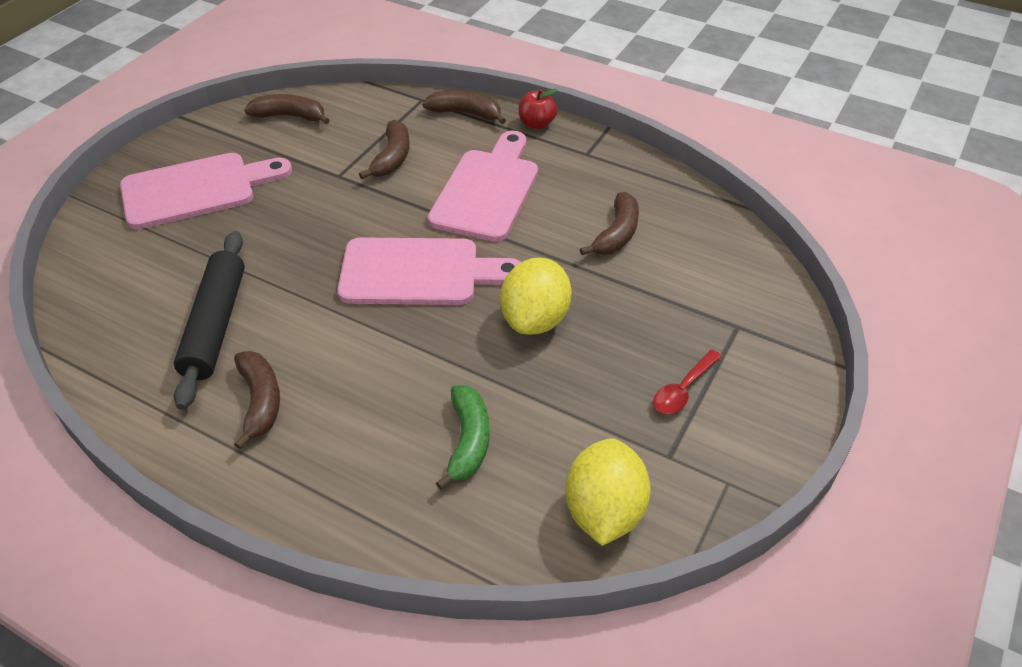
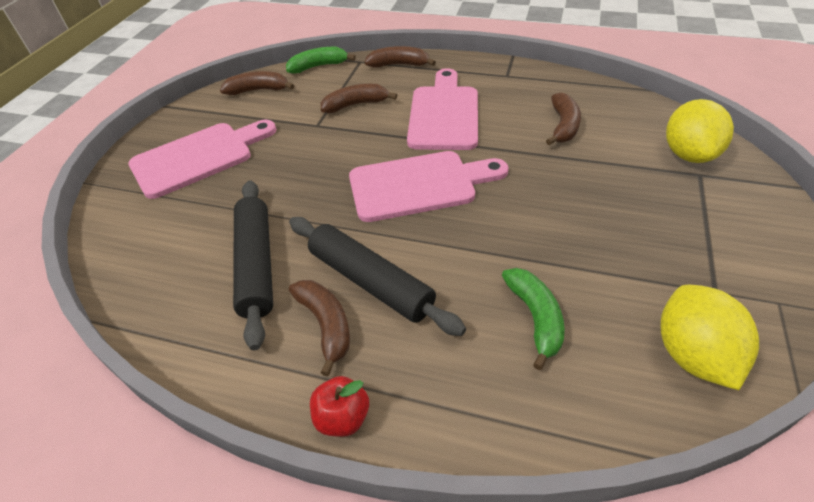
camera: 10 degrees left, 0 degrees up
brown banana [359,120,410,179] -> brown banana turned 105 degrees counterclockwise [321,84,397,113]
yellow lemon [500,257,572,335] -> yellow lemon moved to [666,99,734,163]
red apple [519,89,557,129] -> red apple moved to [310,376,369,437]
red spoon [653,350,722,414] -> none
none -> green banana [286,47,356,74]
none -> black rolling pin [289,217,466,336]

